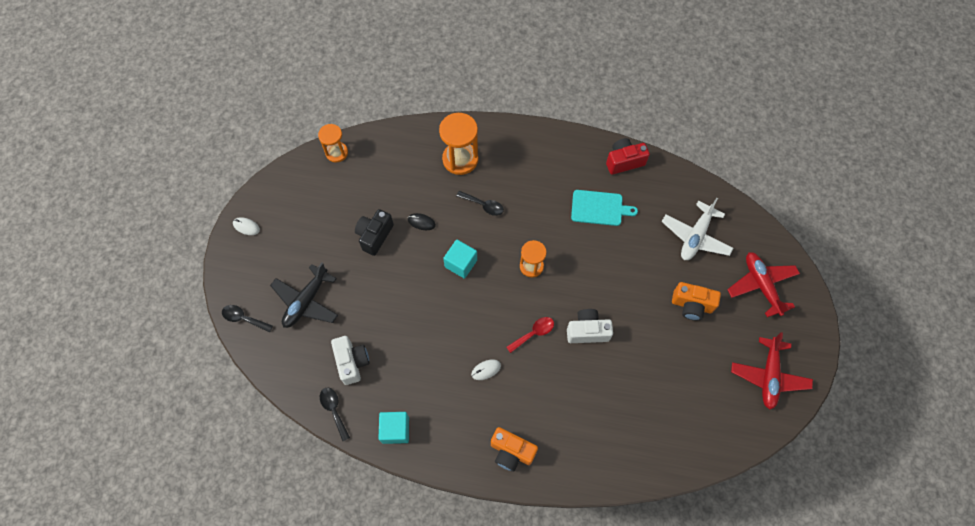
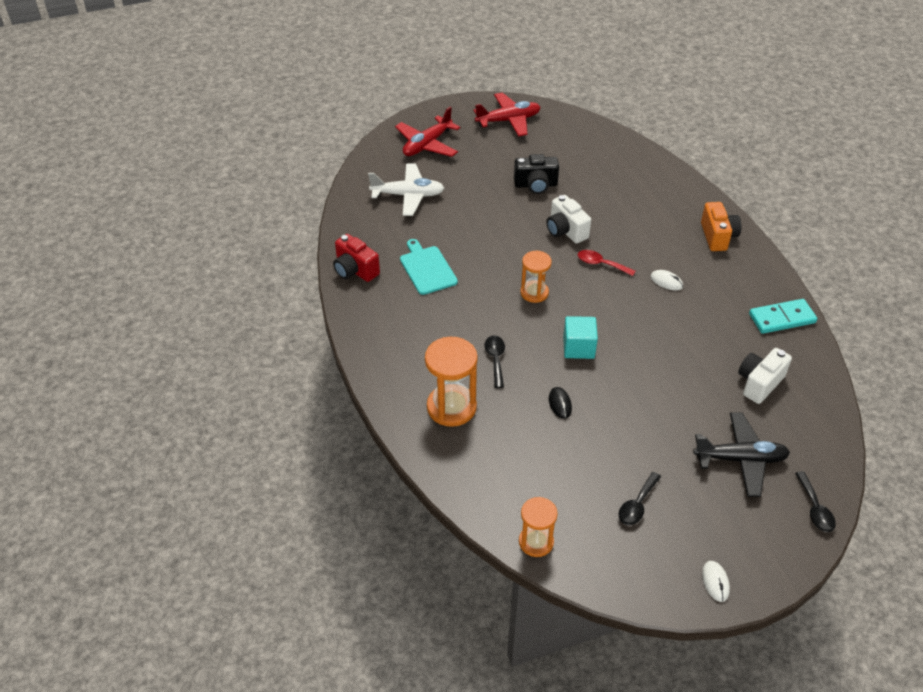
camera: 120 degrees left, 20 degrees down
black spoon [320,388,350,441] -> black spoon moved to [618,472,661,525]
black camera [355,209,394,256] -> black camera moved to [514,154,559,194]
turquoise cube [379,412,409,444] -> turquoise domino [749,299,817,334]
orange camera [672,282,721,321] -> none

